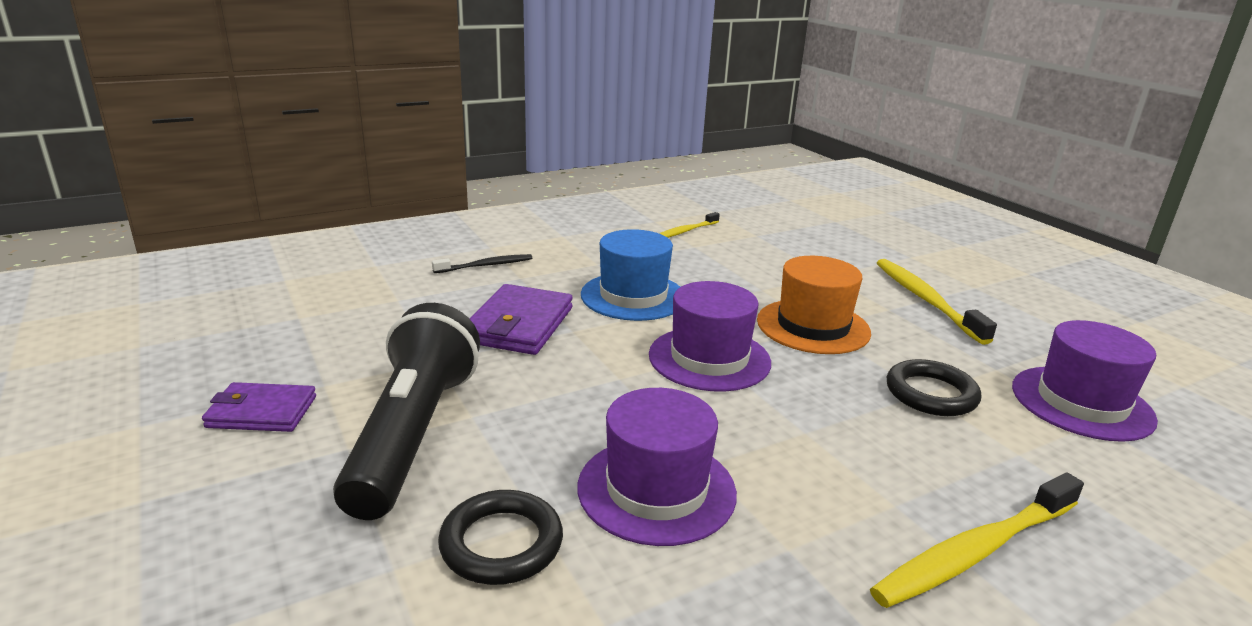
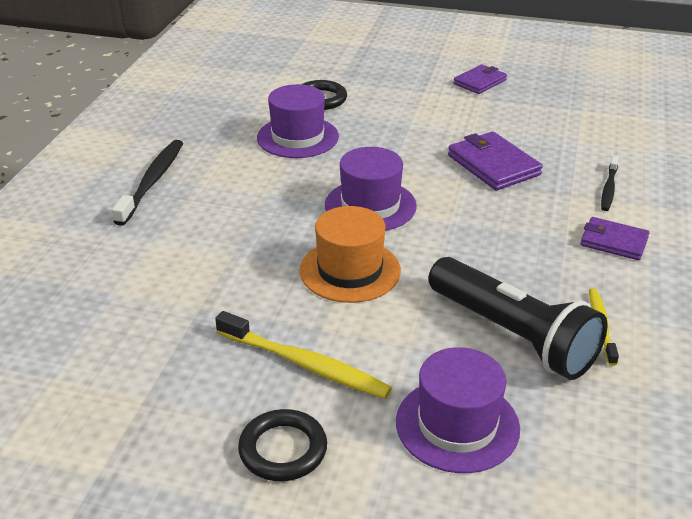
camera: 135 degrees right, 10 degrees up
black flashlight [333,303,480,520] -> black flashlight moved to [428,257,607,380]
blue hat [581,229,680,321] -> none
yellow toothbrush [870,473,1084,608] -> black toothbrush [112,140,183,226]
black ring [887,359,981,416] -> black ring moved to [238,409,327,481]
purple hat [1012,320,1158,442] -> purple hat moved to [396,347,520,473]
none -> purple wallet [580,217,650,260]

